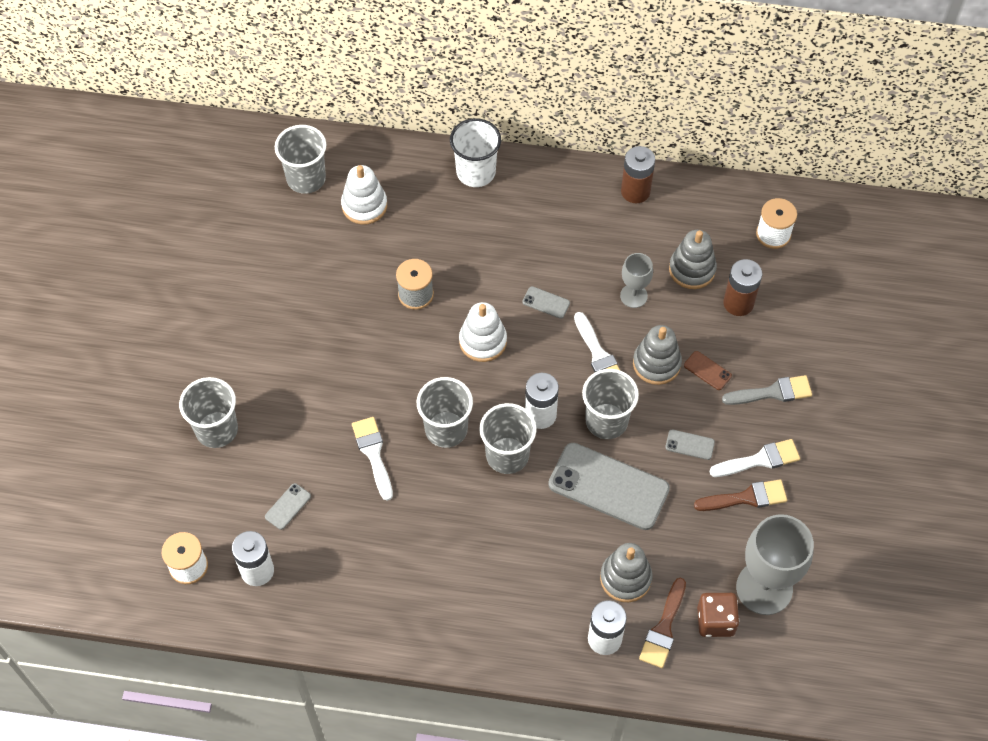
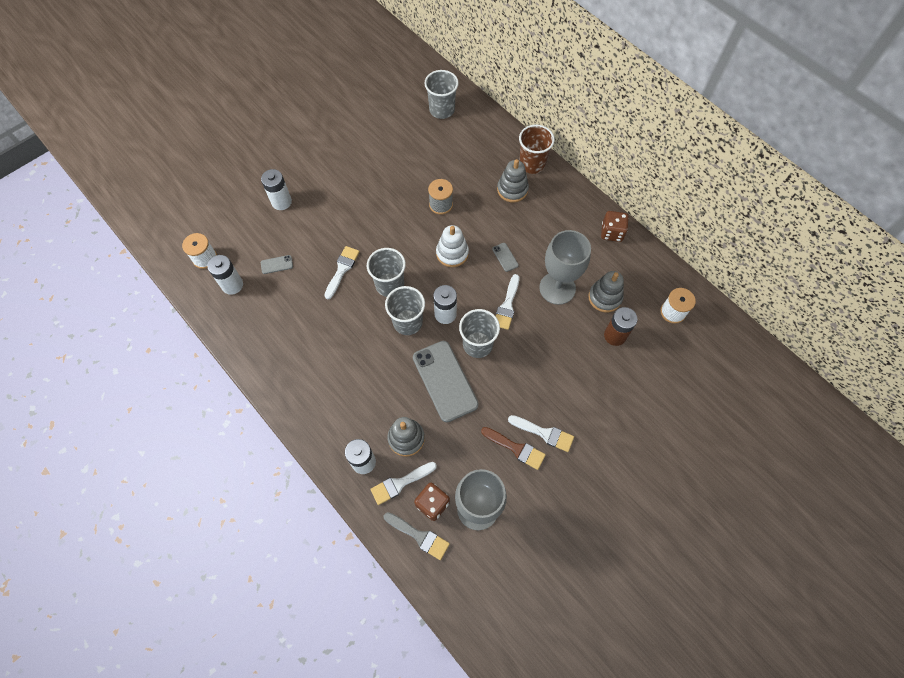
camera: 40 degrees right, 5 degrees up
grey cup [179,377,238,448] -> white battery [261,169,292,210]
white stacking toy [341,165,387,225] -> none
white cup [450,118,501,187] -> brown cup [519,125,555,174]
grey goblet [620,253,653,308] -> grey goblet [539,230,591,305], size x1.87
brown battery [621,146,655,203] -> brown dice [601,211,629,242]
grey stacking toy [633,325,682,385] -> grey stacking toy moved to [497,159,529,202]
brown brush [639,578,686,668] -> white brush [370,462,437,505]
grey phone [665,429,715,460] -> none
brown phone [684,351,732,390] -> none
grey brush [722,375,812,405] -> grey brush moved to [383,512,450,560]

